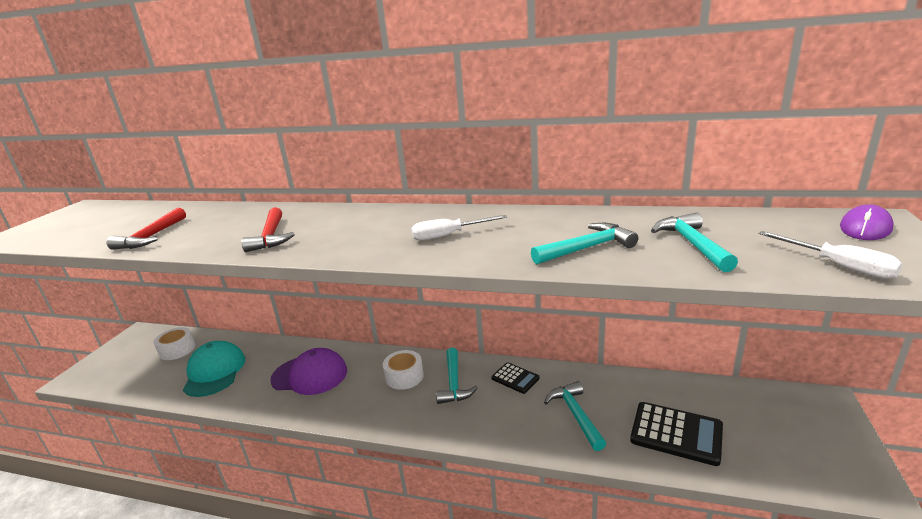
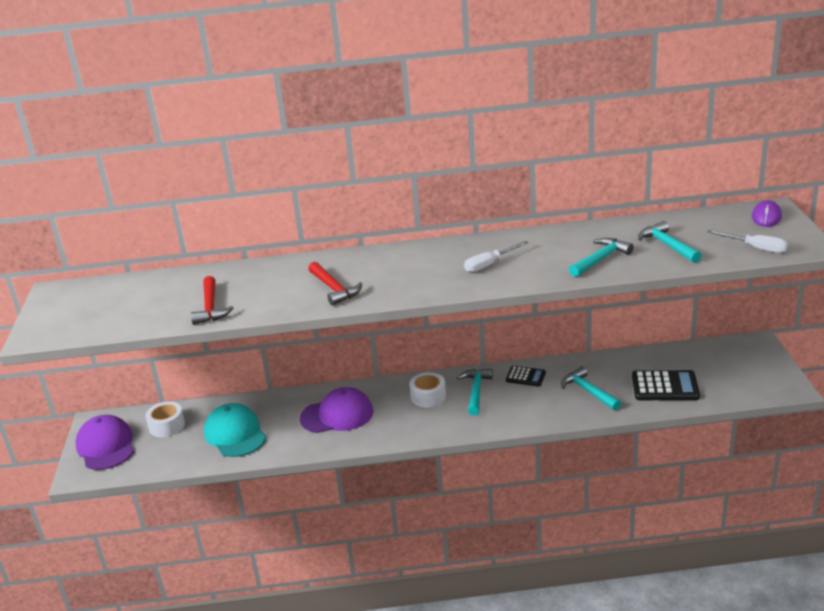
camera: 20 degrees left, 5 degrees up
turquoise hammer [436,348,478,404] -> turquoise hammer turned 150 degrees counterclockwise [457,369,493,416]
none -> purple cap [76,415,134,470]

